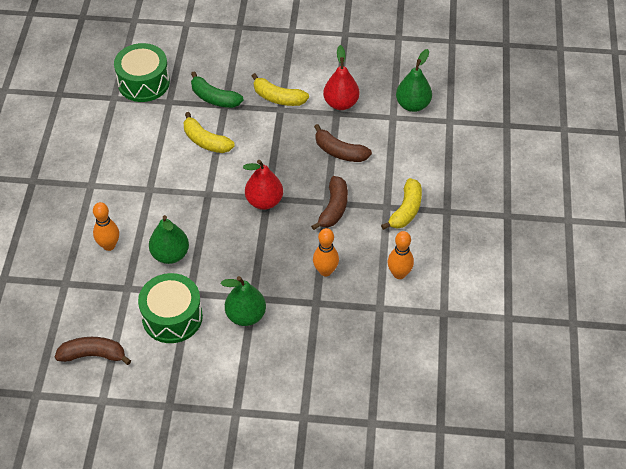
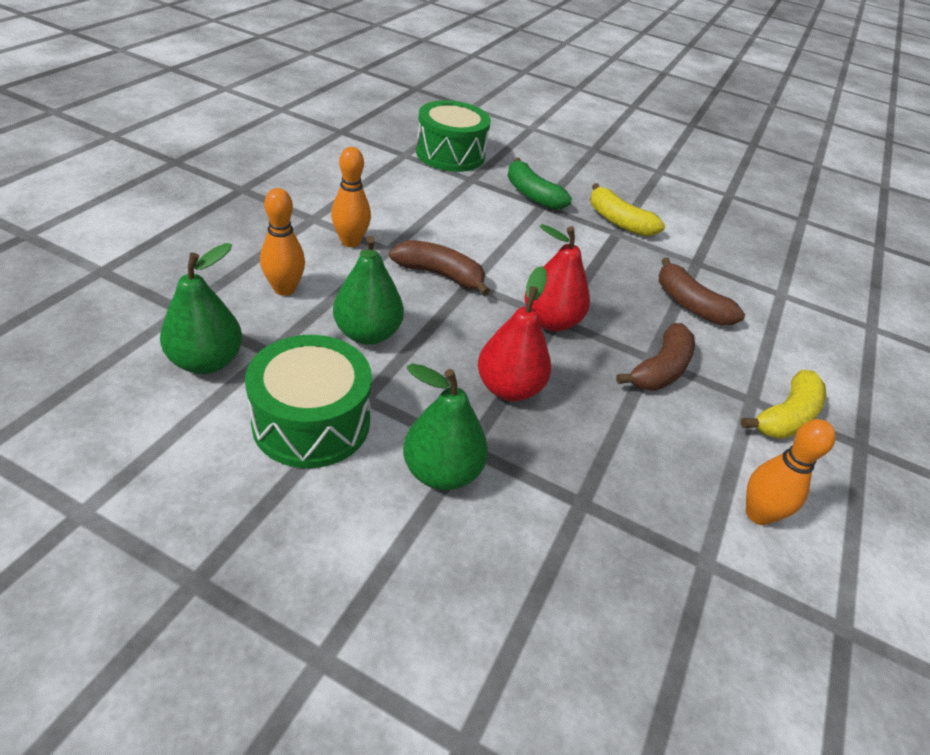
camera: 15 degrees right, 10 degrees down
brown banana [55,337,131,365] -> brown banana moved to [389,240,490,296]
yellow banana [184,112,235,153] -> none
orange bowling pin [313,228,339,277] -> orange bowling pin moved to [331,147,371,247]
red pear [323,45,359,110] -> red pear moved to [478,266,551,401]
green pear [396,49,432,112] -> green pear moved to [160,243,242,374]

